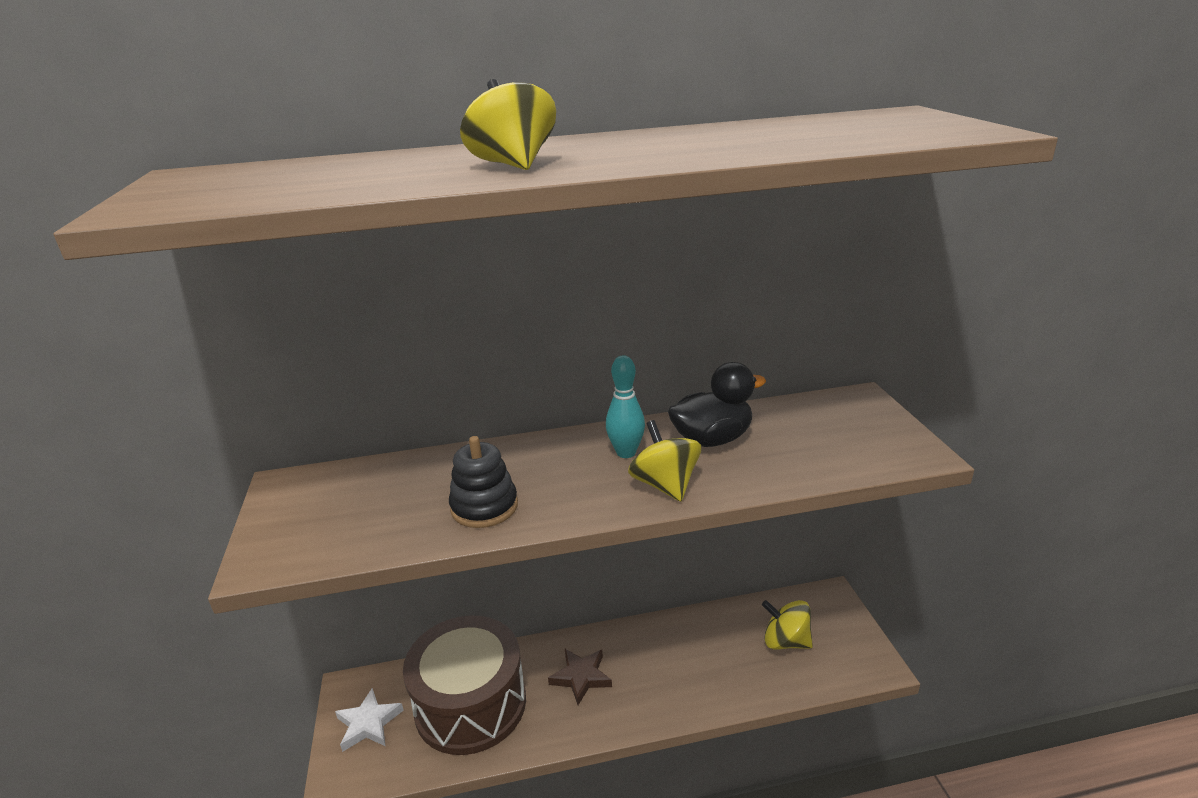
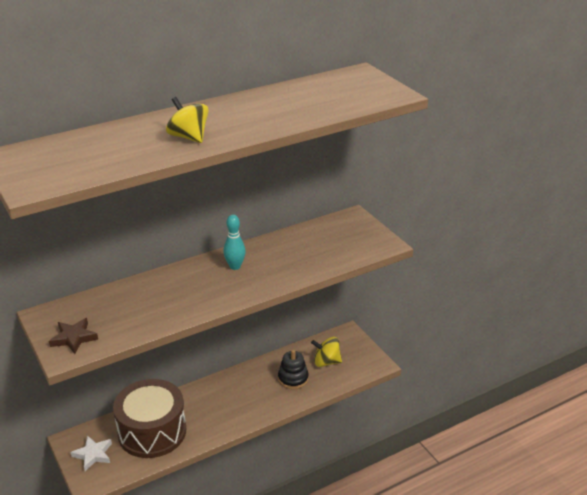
camera: 20 degrees left, 5 degrees up
black stacking toy [449,436,518,528] -> black stacking toy moved to [278,350,309,389]
brown star [548,649,612,705] -> brown star moved to [49,318,98,354]
yellow spinning top [628,420,701,501] -> none
black duck [668,362,766,447] -> none

